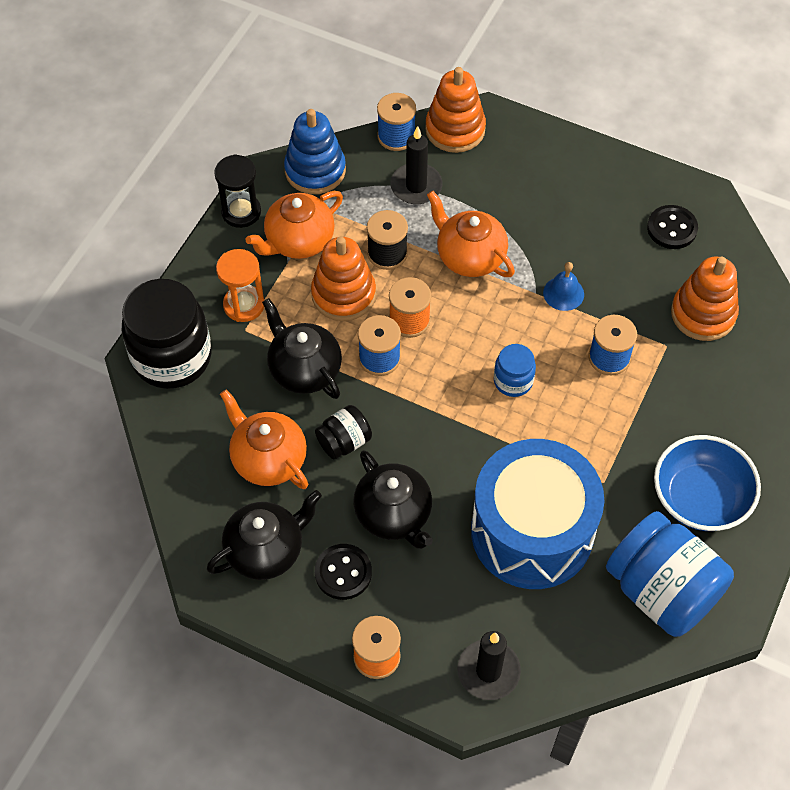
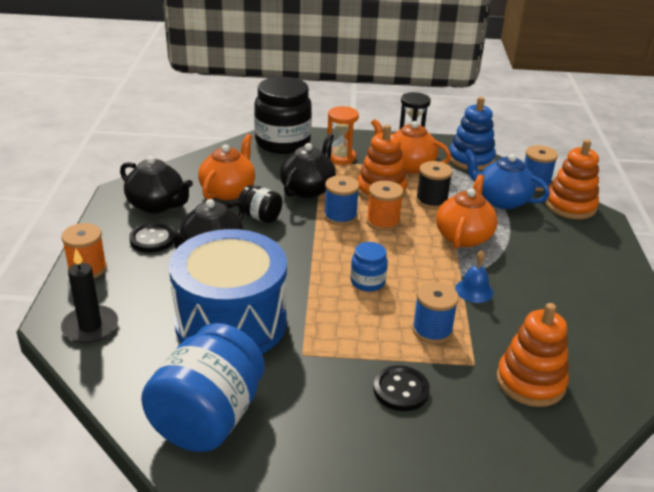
camera: 65 degrees right, 25 degrees down
black candle [390,126,442,204] -> blue teapot [464,149,550,209]
black button [647,205,698,249] -> black button moved to [373,365,430,411]
blue bowl [654,435,761,531] -> none

